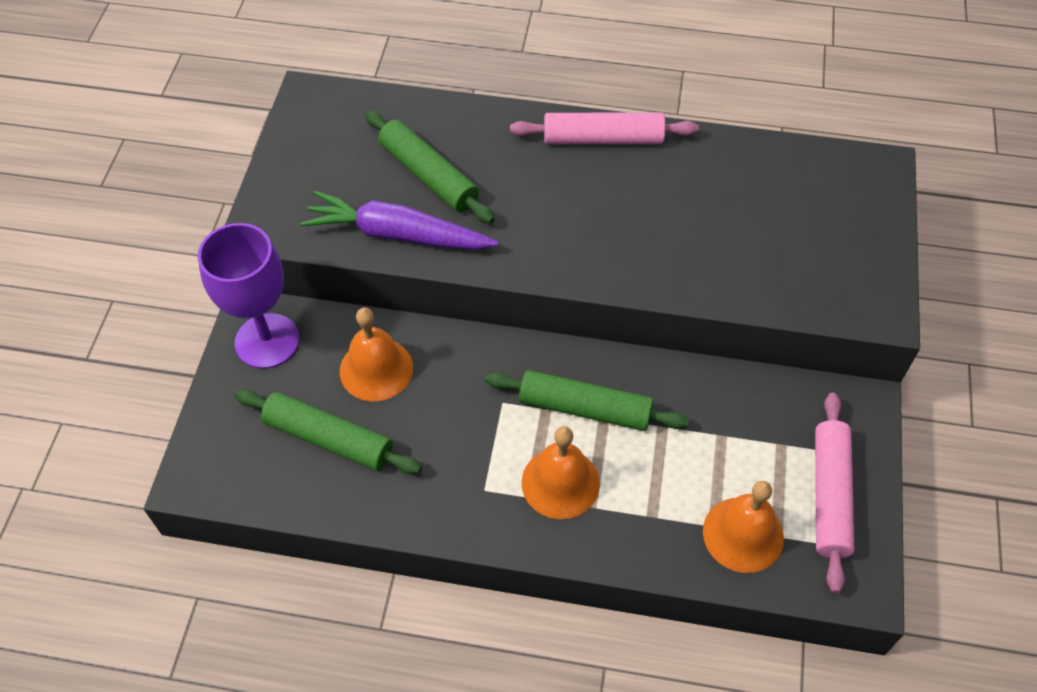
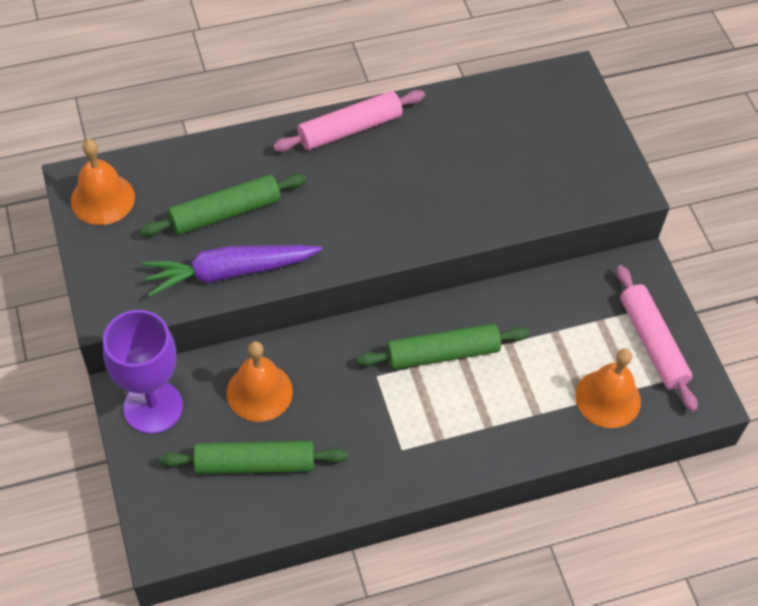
camera: 30 degrees left, 0 degrees up
green rolling pin [365,111,495,224] -> green rolling pin turned 45 degrees counterclockwise [140,174,307,236]
orange bell [522,426,600,519] -> orange bell moved to [71,139,135,225]

